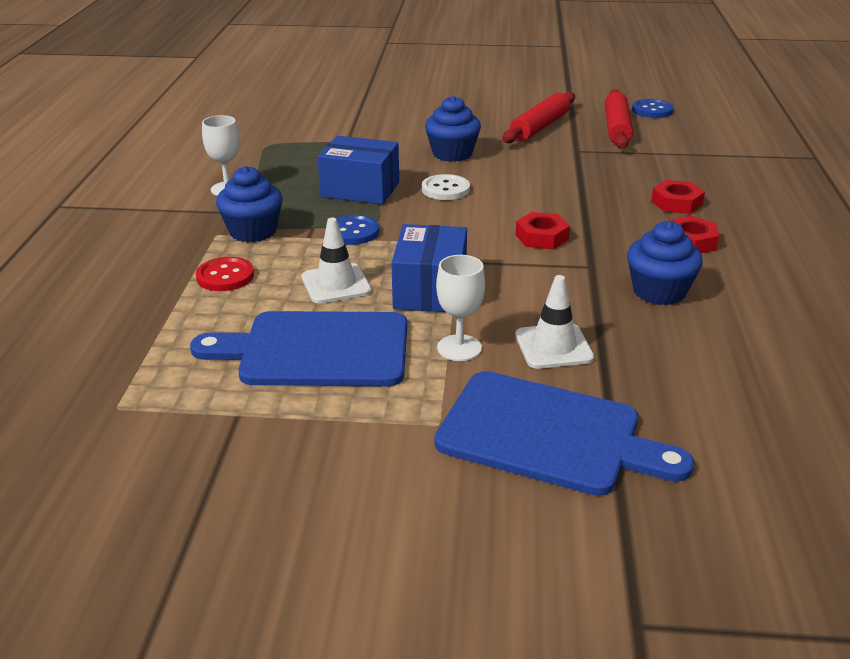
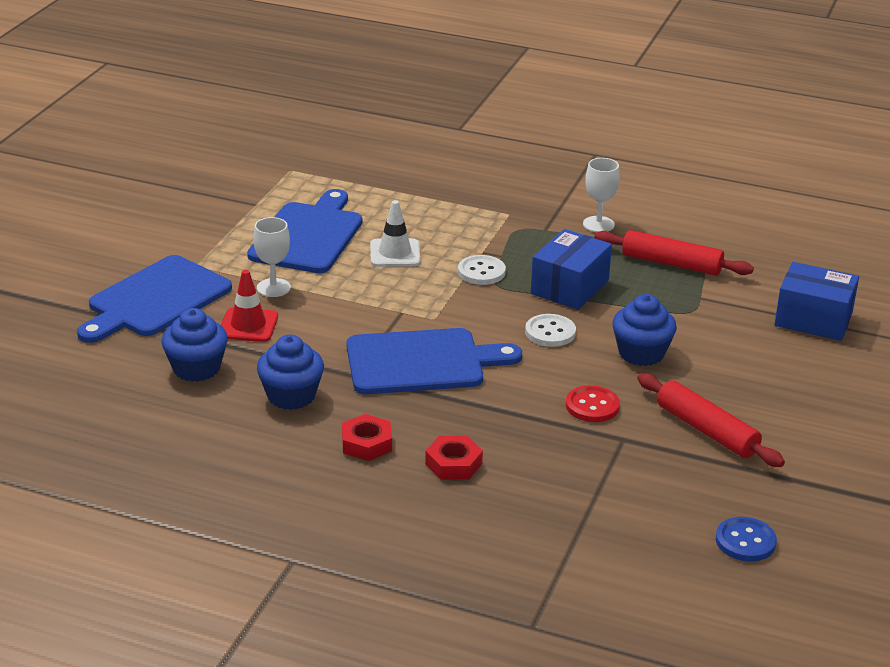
camera: 105 degrees right, 0 degrees up
red button [196,257,254,291] -> red button moved to [566,385,620,422]
blue cupcake [216,166,283,242] -> blue cupcake moved to [161,308,228,382]
blue button [336,215,379,245] -> white button [458,255,506,285]
blue box [391,224,467,312] -> blue box moved to [774,262,859,341]
red nut [515,212,570,249] -> blue cutting board [346,328,522,394]
white traffic cone [515,275,594,369] -> red traffic cone [221,270,278,342]
red rolling pin [605,89,633,149] -> red rolling pin moved to [594,230,754,275]

